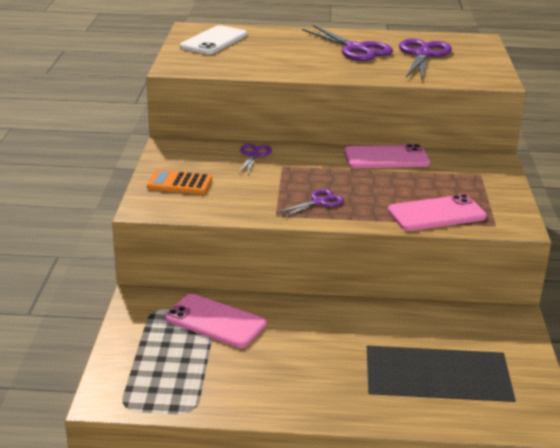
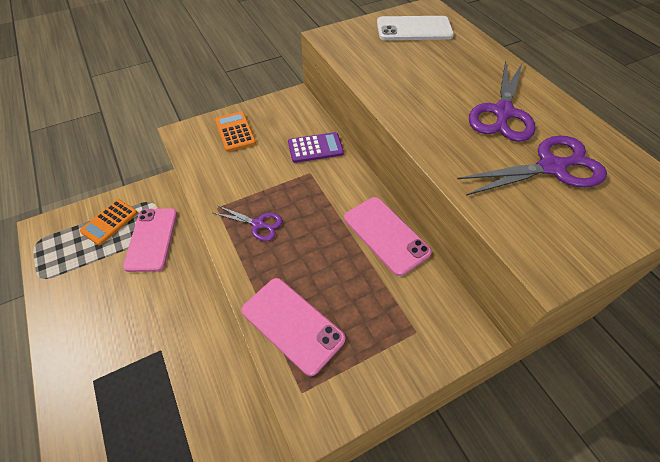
camera: 60 degrees right, 25 degrees up
purple scissors [239,144,272,174] -> purple calculator [288,132,344,163]
none -> orange calculator [79,199,138,245]

